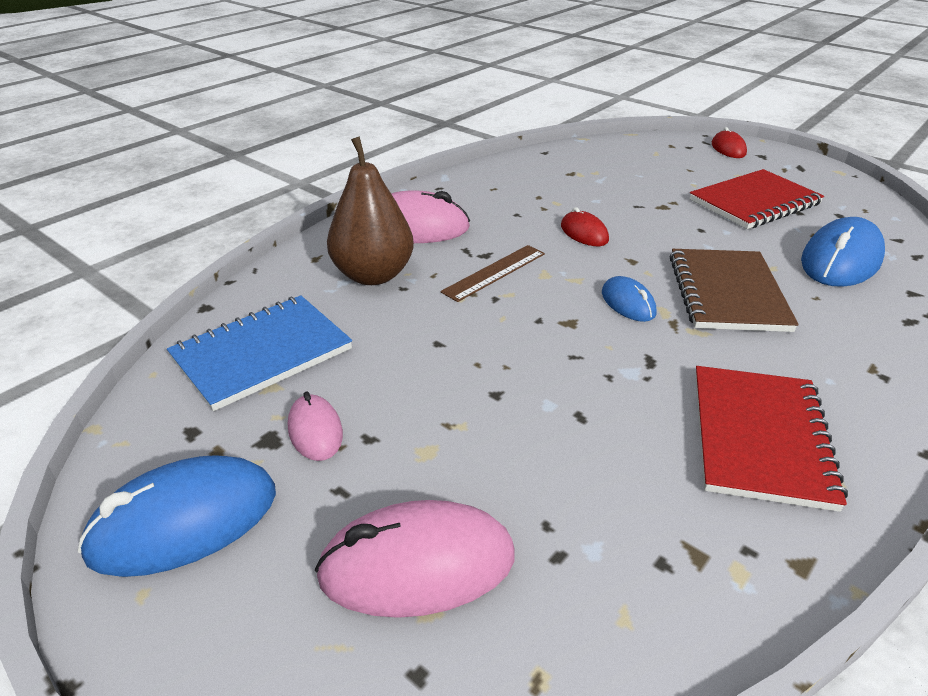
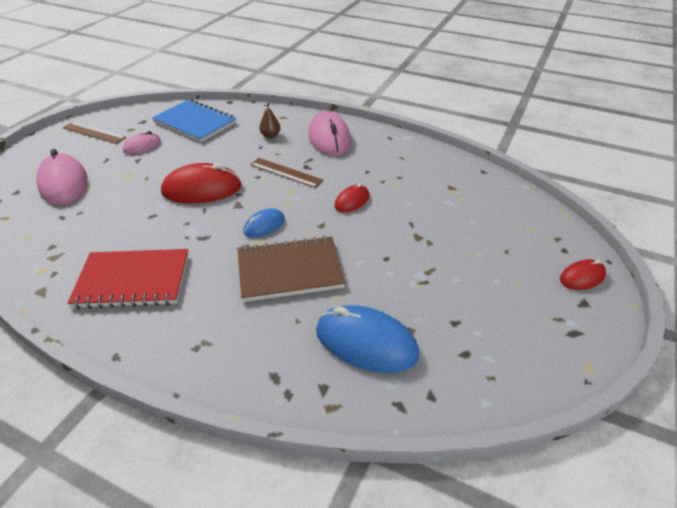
camera: 75 degrees right, 5 degrees up
blue mouse [78,455,276,577] -> brown ruler [63,122,126,144]
brown pear [327,136,414,285] -> brown pear [259,103,281,138], size x0.44
red notebook [690,169,824,229] -> none
none -> red mouse [161,163,242,203]

